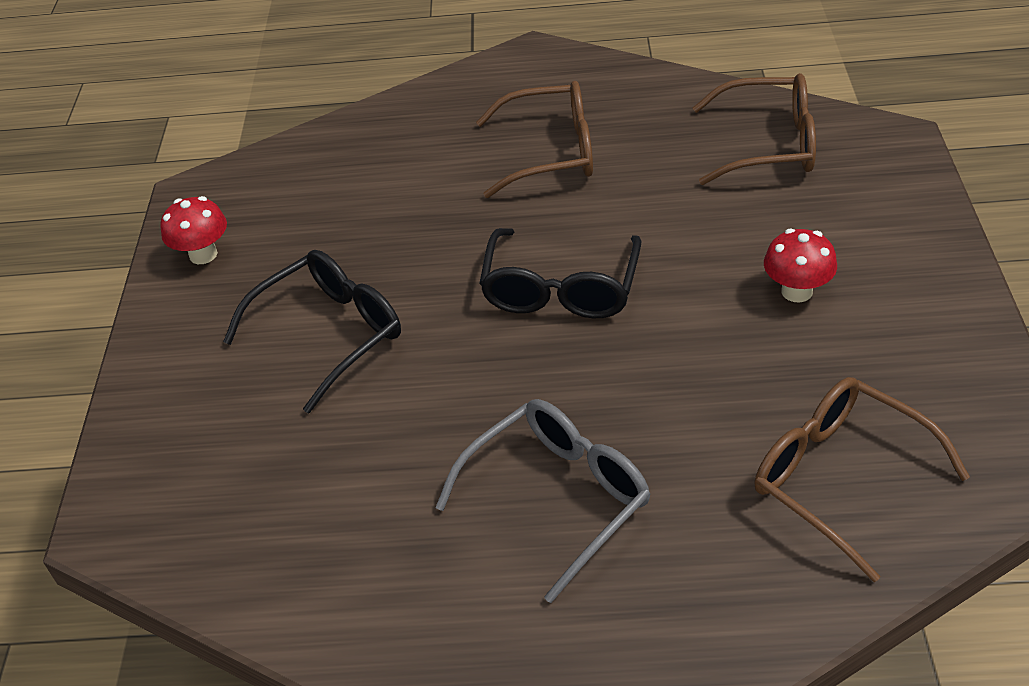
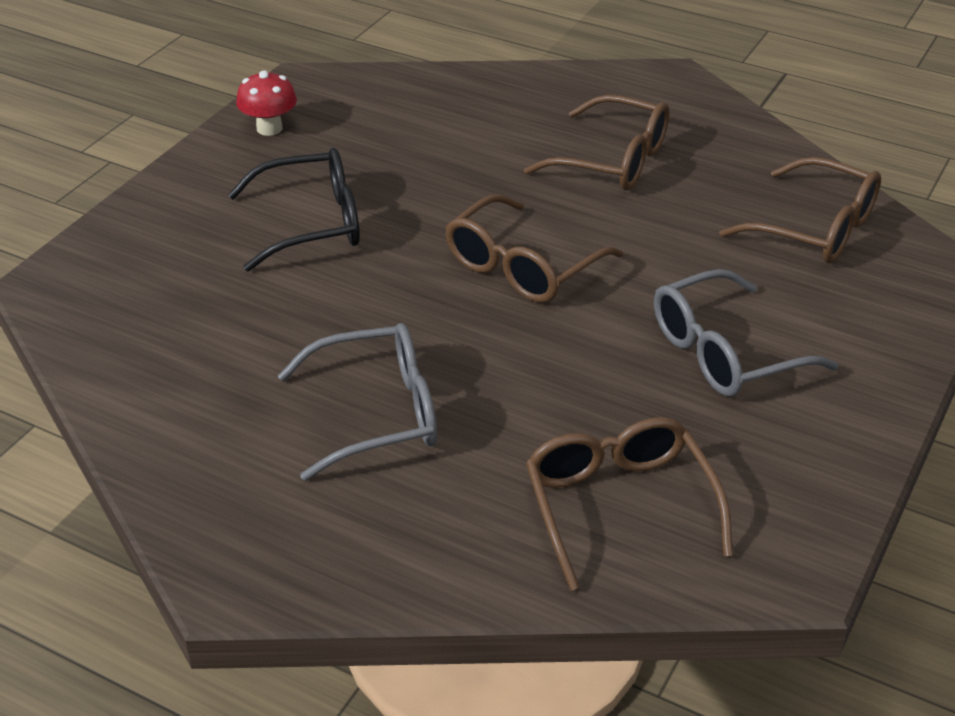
camera: 25 degrees right, 5 degrees down
black glasses [479,228,641,318] -> brown glasses [445,194,623,303]
red mushroom [764,229,837,303] -> grey glasses [654,269,839,396]

